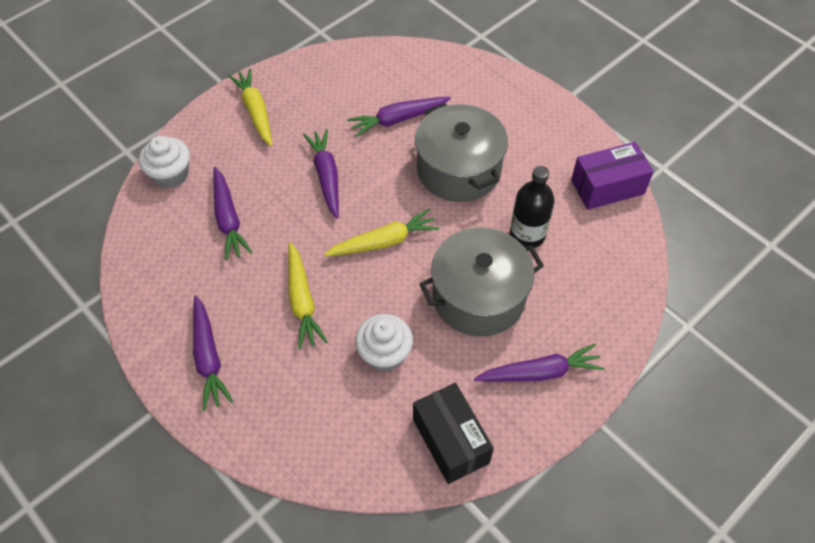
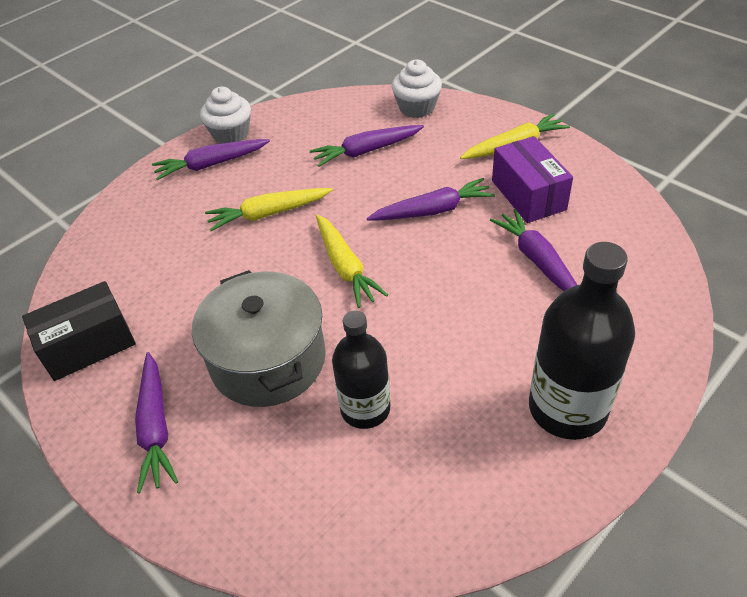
camera: 90 degrees right, 10 degrees down
white cupcake [355,314,413,372] -> white cupcake moved to [200,87,251,144]
grey pot [415,103,508,202] -> none
purple box [571,142,654,210] -> purple box moved to [492,136,573,223]
none -> black bottle [529,242,635,440]

